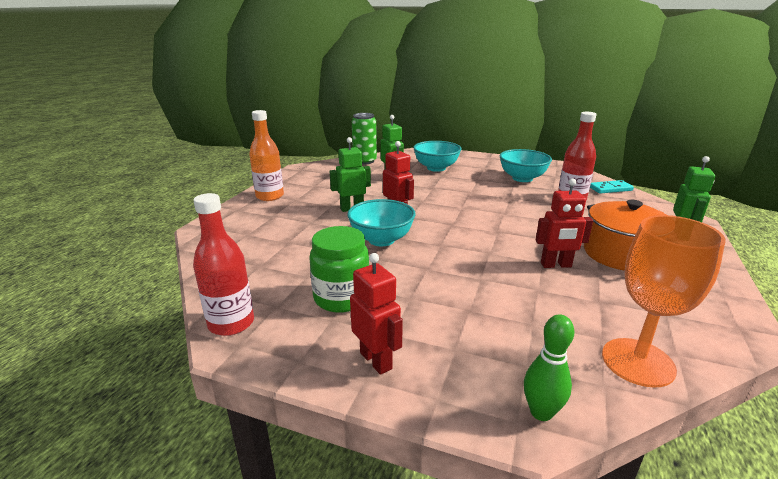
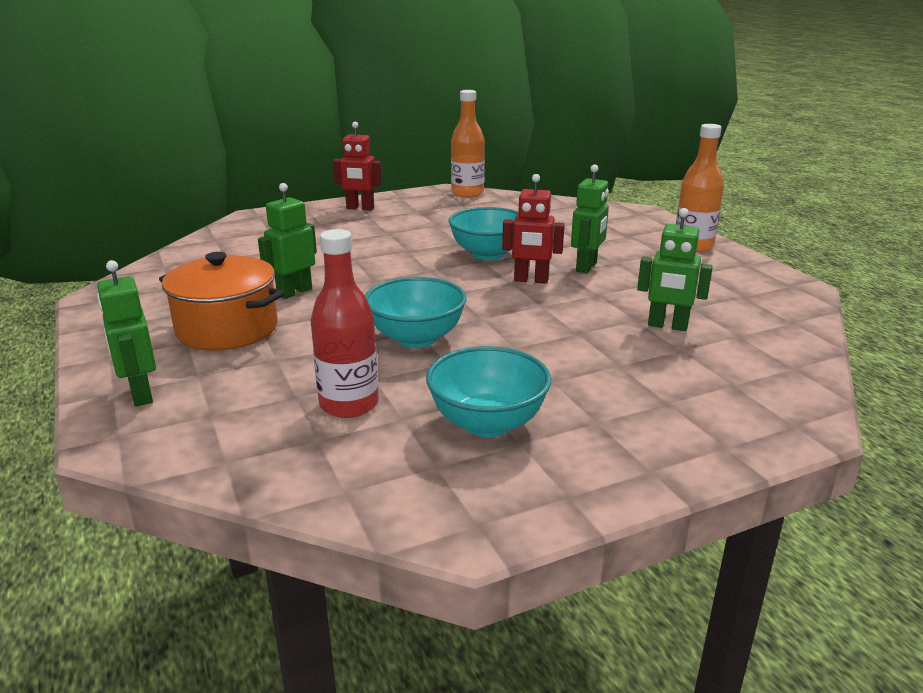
camera: 135 degrees right, 0 degrees up
red bottle [193,193,254,336] -> orange bottle [451,90,485,198]
green jar [309,226,369,313] -> none
green can [352,113,377,164] -> none
turquoise bowl [413,141,462,172] -> turquoise bowl moved to [365,277,466,348]
green bowling pin [524,314,575,421] -> none
red robot [536,179,593,268] -> green robot [258,183,317,299]
turquoise domino [590,180,634,194] -> none
orange goblet [602,215,726,388] -> none

